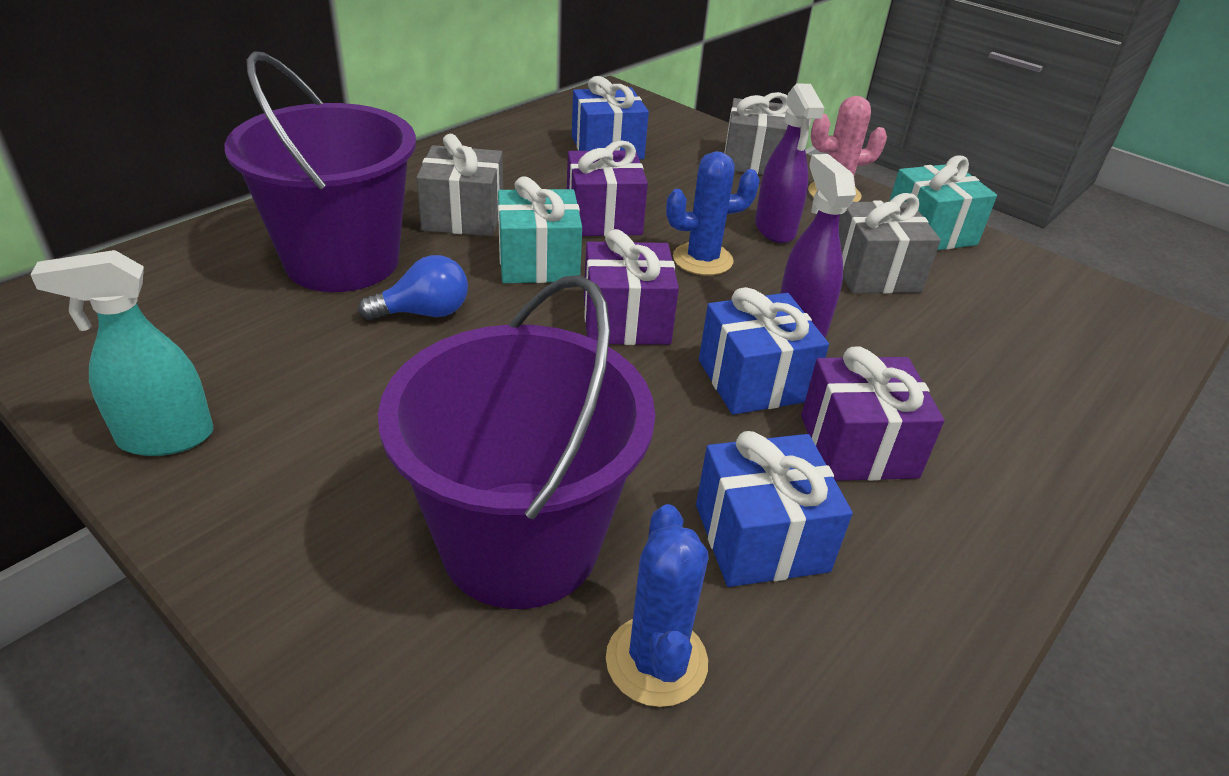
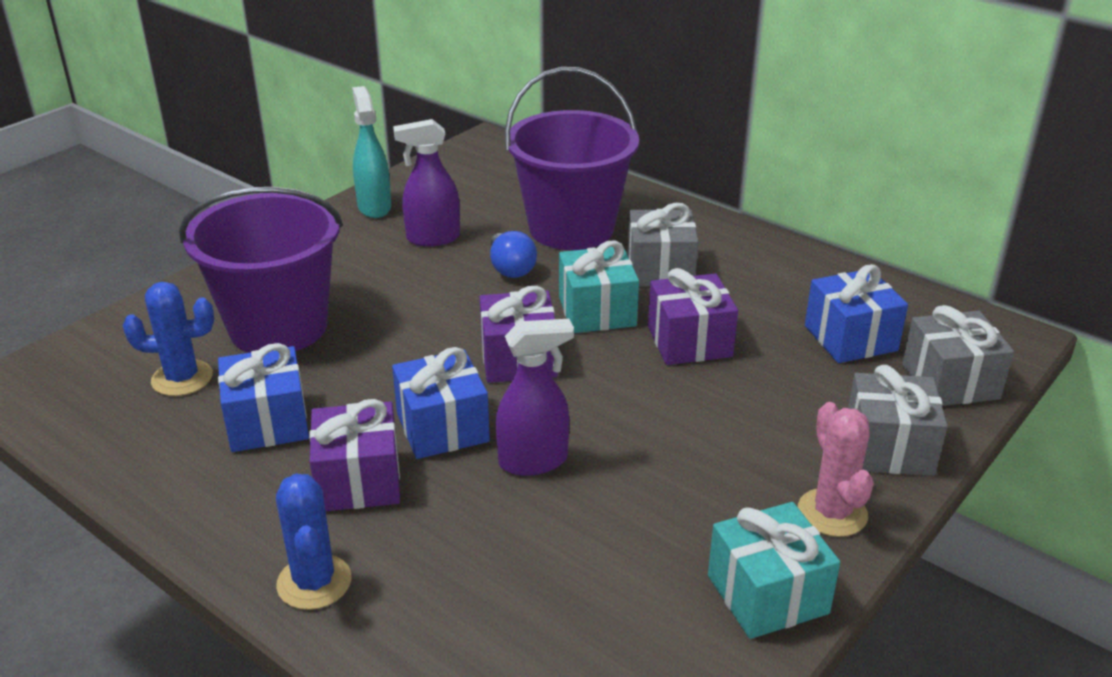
camera: 90 degrees right, 5 degrees down
blue cactus [666,151,760,275] -> blue cactus moved to [276,473,351,610]
purple spray bottle [755,84,824,243] -> purple spray bottle moved to [393,119,460,246]
grey gift [839,193,941,293] -> grey gift moved to [902,305,1014,406]

